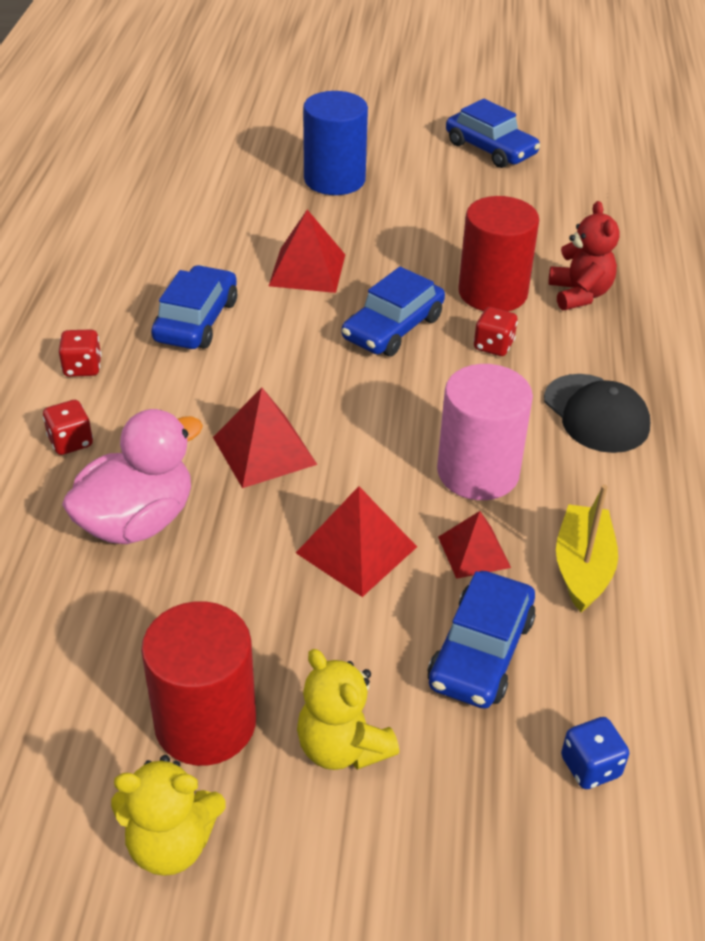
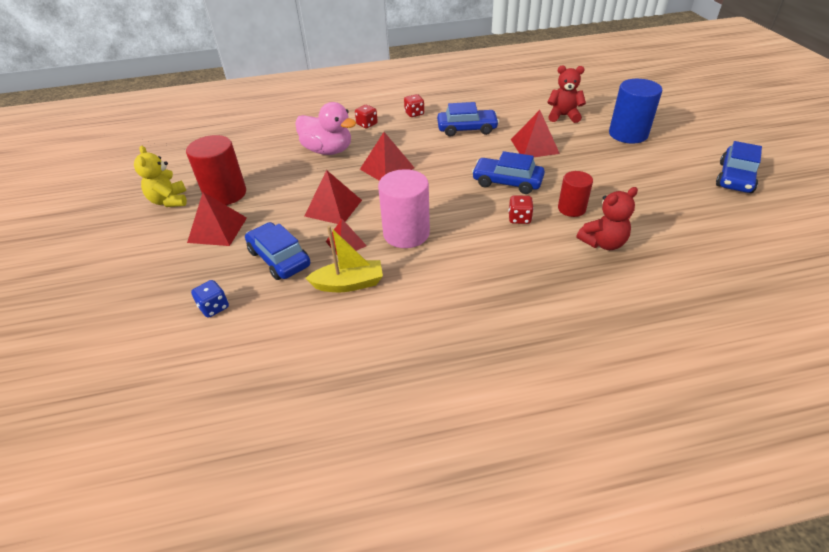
camera: 75 degrees right, 0 degrees up
yellow teddy bear [297,649,399,770] -> red pyramid [187,192,247,246]
blue car [428,571,536,709] -> blue car turned 45 degrees clockwise [245,222,310,280]
red cylinder [458,196,539,311] -> red cylinder [558,171,593,217], size x0.61
black cap [544,374,650,453] -> none
none -> red teddy bear [547,65,586,123]

